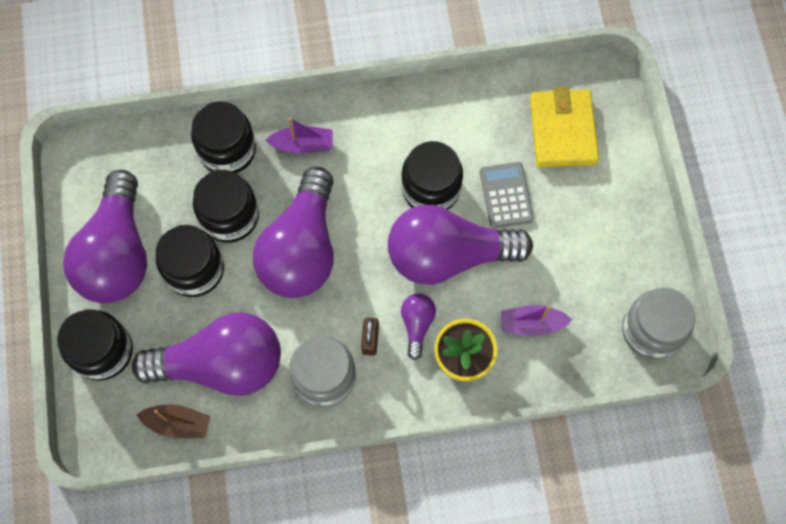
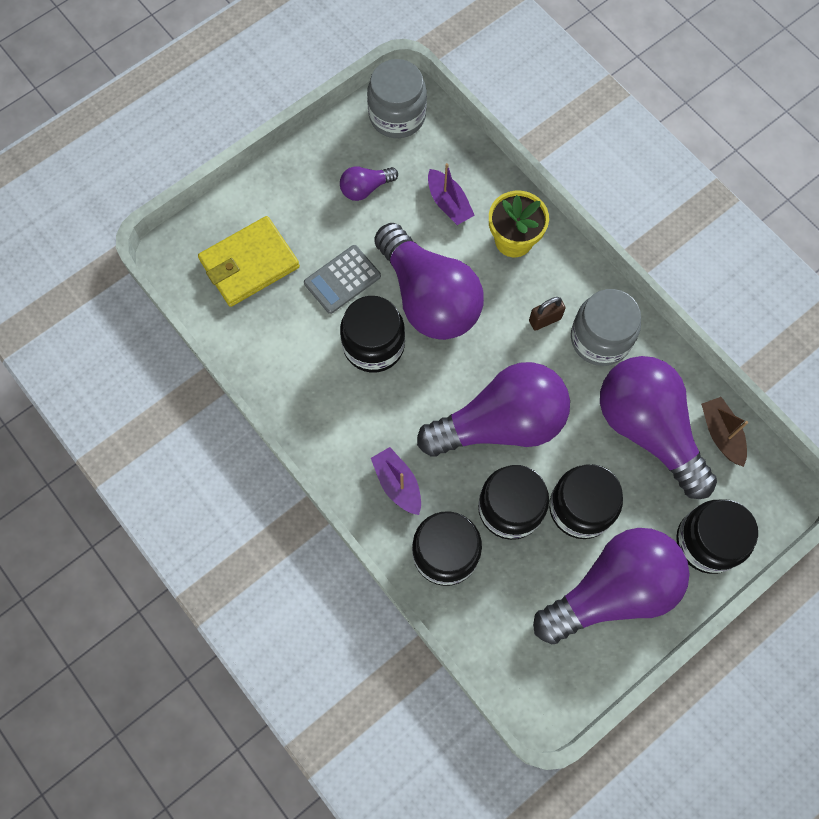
camera: 120 degrees left, 0 degrees up
purple light bulb [401,294,436,360] -> purple light bulb moved to [340,166,398,201]

